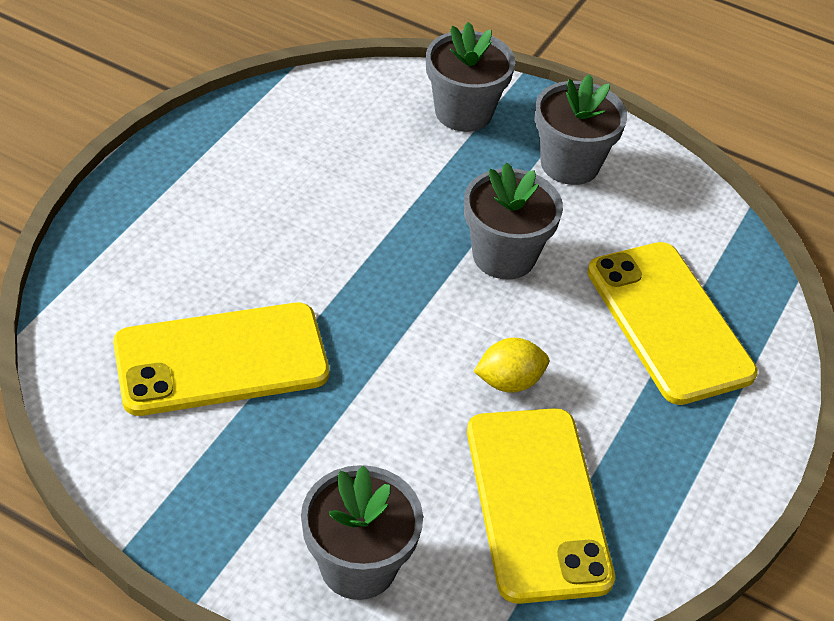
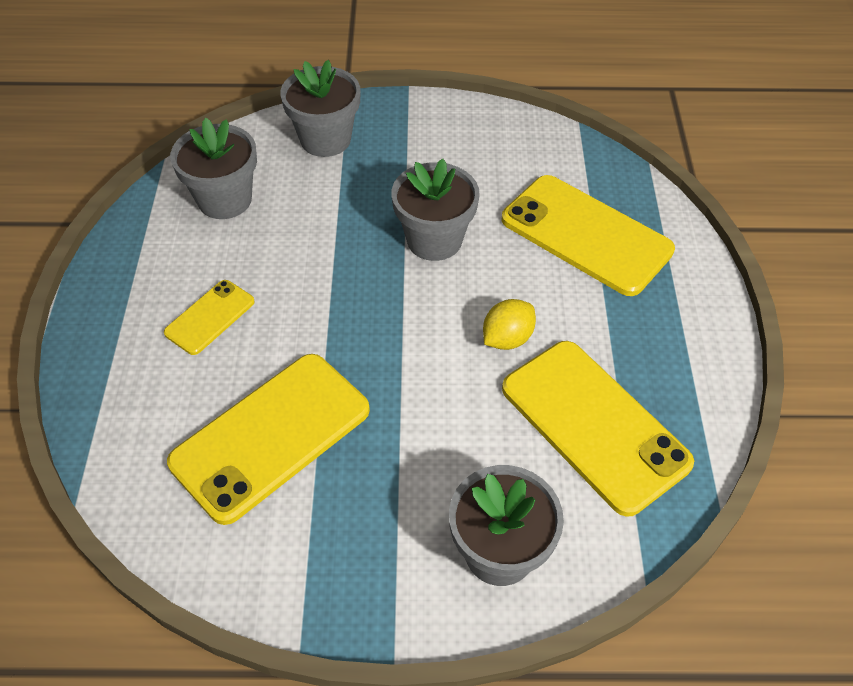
camera: 25 degrees left, 5 degrees up
grey flower pot [534,74,627,185] -> grey flower pot moved to [170,118,257,219]
none -> yellow phone [164,280,255,355]

